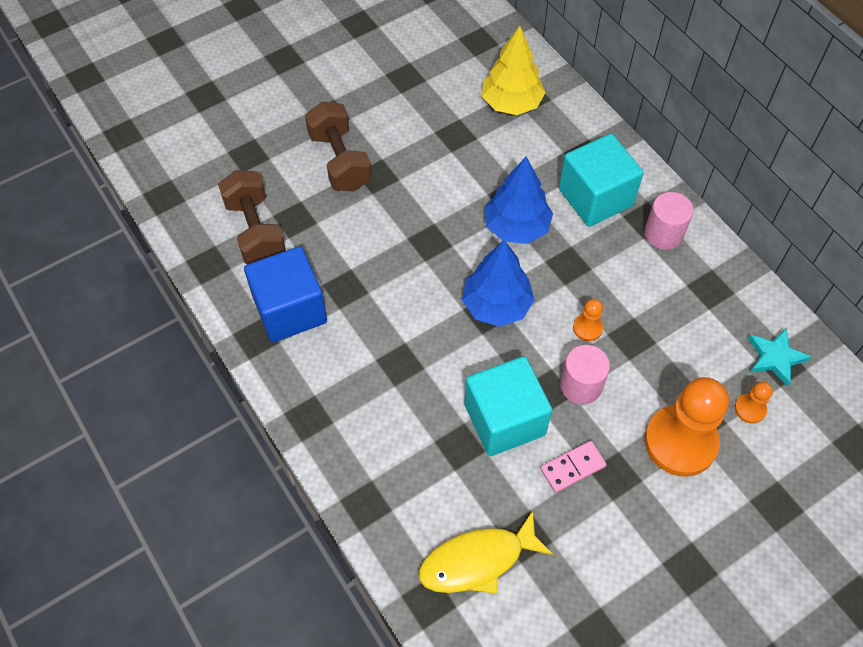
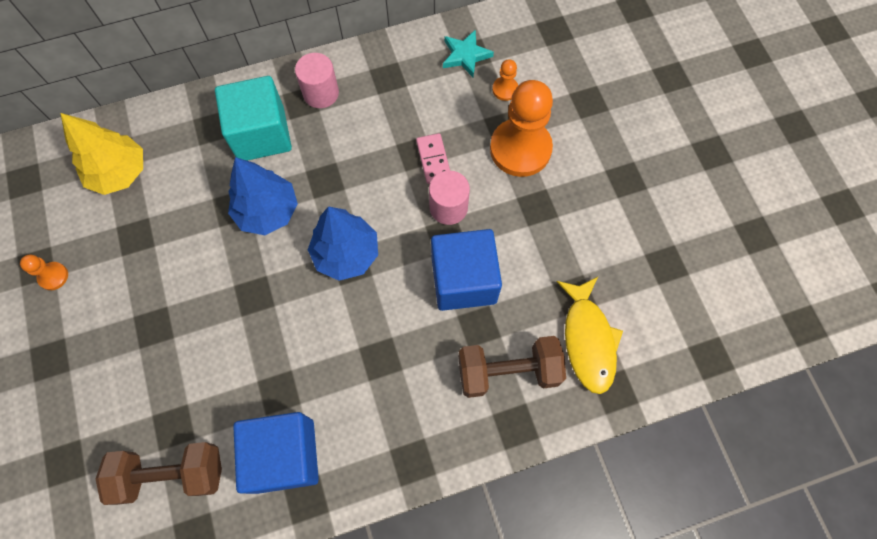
camera: 75 degrees left, 10 degrees up
brown dumbbell [305,102,372,191] -> brown dumbbell moved to [458,336,566,398]
turquoise cube [464,356,552,456] -> blue cube [431,229,502,311]
pink domino [540,441,607,493] -> pink domino moved to [416,133,450,184]
orange pawn [573,299,603,341] -> orange pawn moved to [20,254,68,290]

